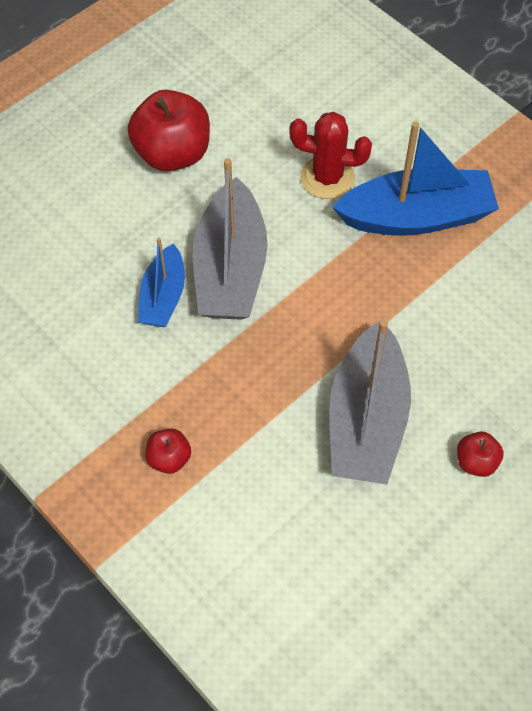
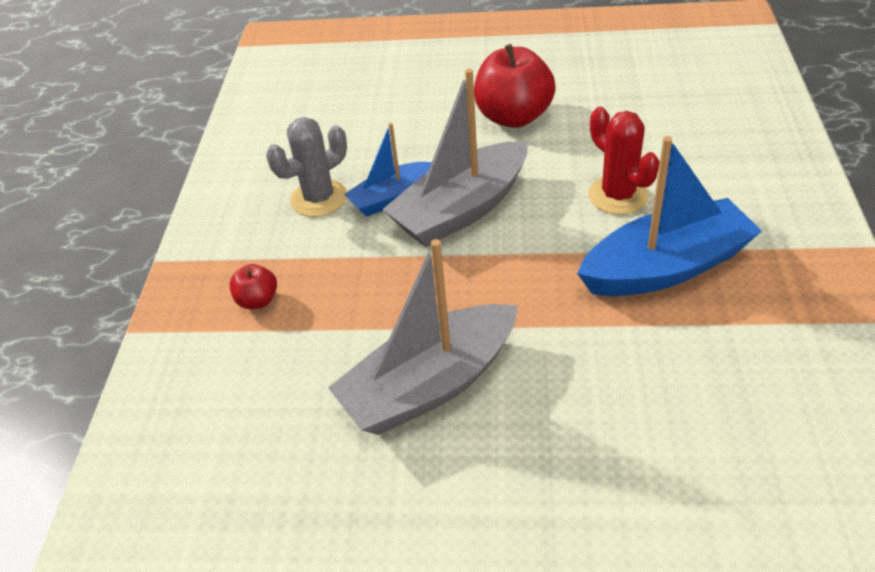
camera: 50 degrees right, 15 degrees down
blue boat [332,121,499,236] -> blue boat turned 60 degrees counterclockwise [577,136,762,296]
red apple [457,432,504,477] -> none
none -> grey cactus [266,117,347,217]

